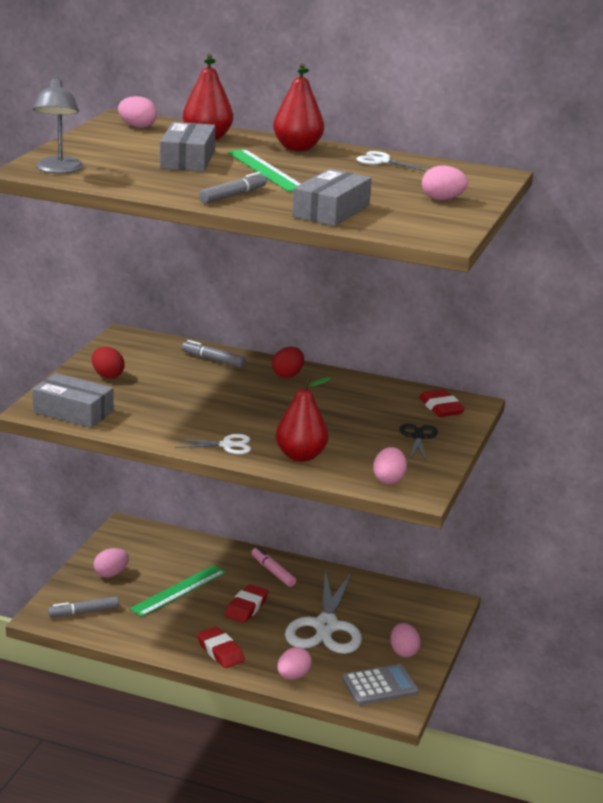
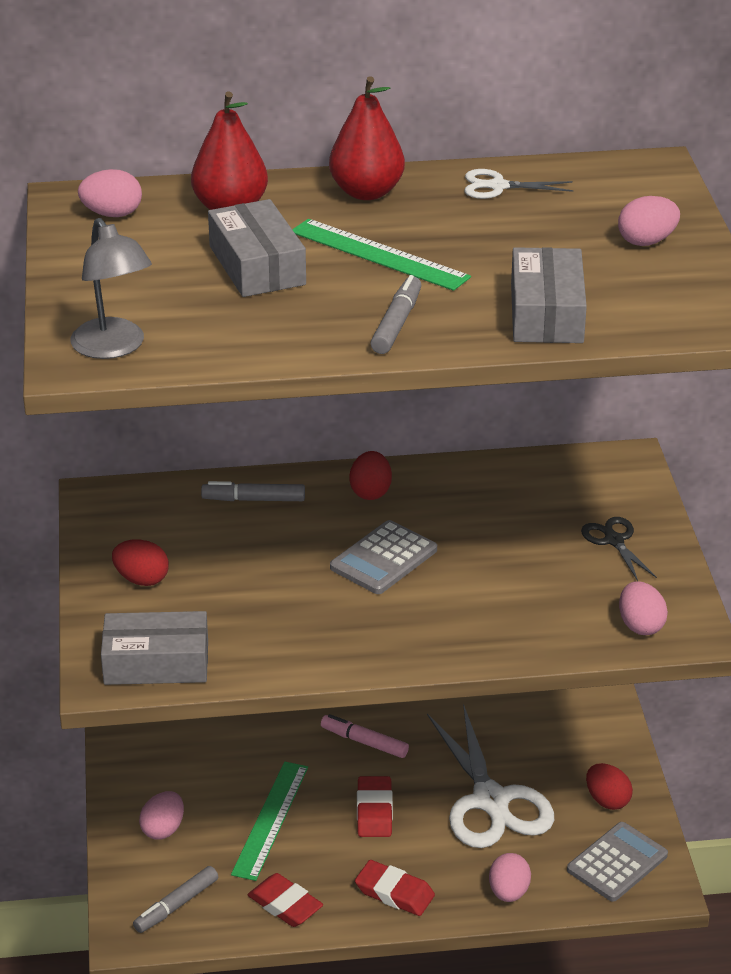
camera: 25 degrees left, 10 degrees up
white scissors [175,434,251,455] -> none
red pear [276,375,332,462] -> none
pink egg [390,623,421,657] -> red egg [586,763,633,810]
red eraser [419,389,465,417] -> red eraser moved to [247,873,323,927]
none -> grey calculator [330,520,437,594]

